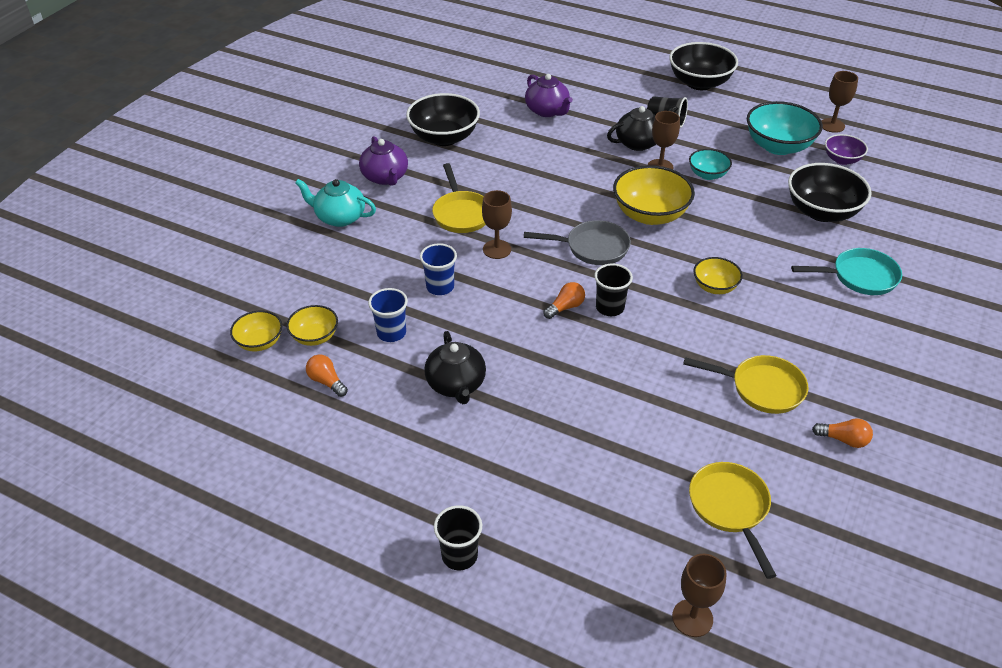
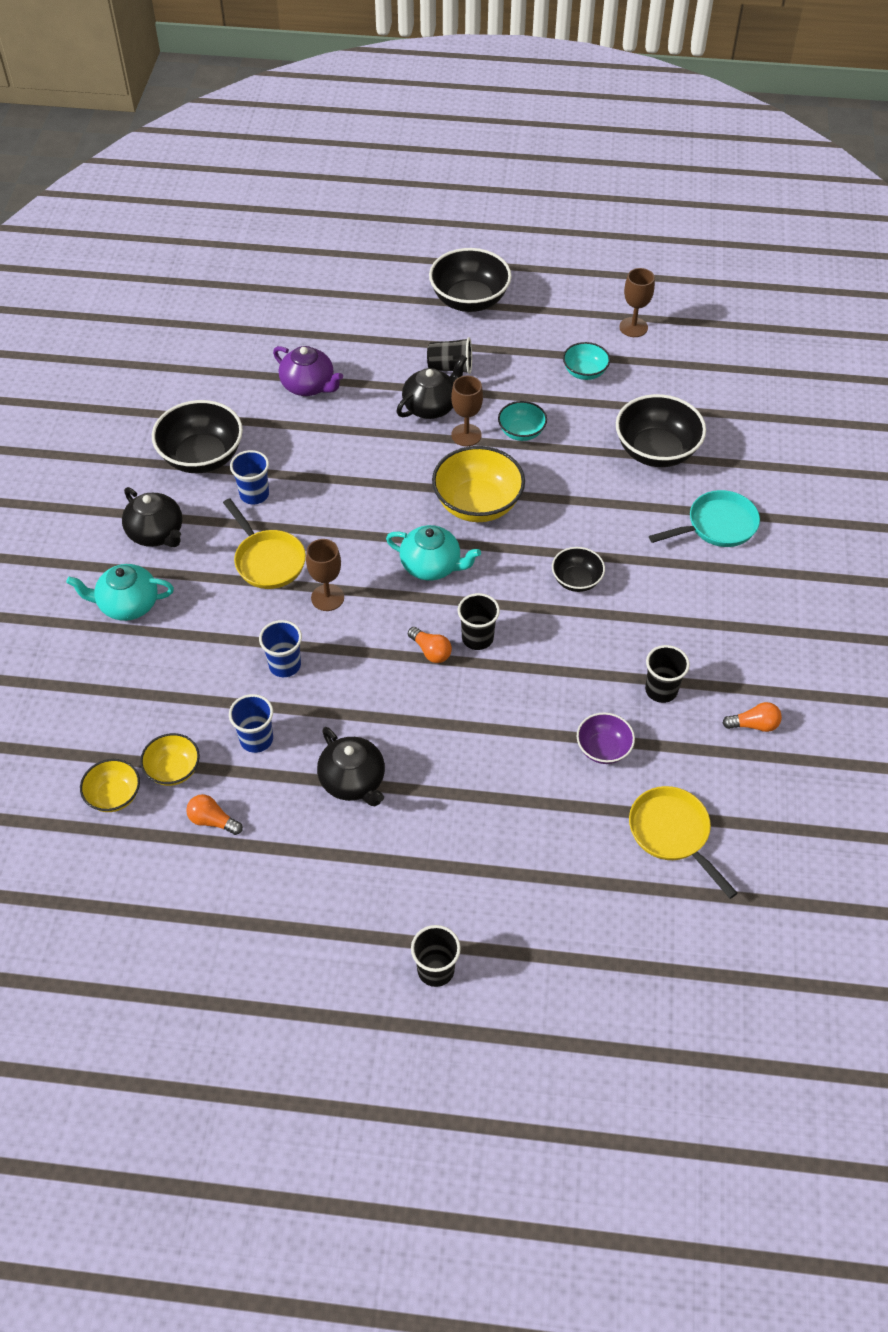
camera: 20 degrees left, 10 degrees up
purple teapot [359,136,408,186] -> black teapot [122,487,182,547]
grey pan [524,220,631,265] -> turquoise teapot [386,525,481,581]
orange light bulb [543,282,585,319] -> orange light bulb turned 105 degrees clockwise [408,627,452,663]
brown goblet [672,554,726,637] -> none
yellow pan [683,355,808,414] -> black cup [645,645,690,703]
yellow bowl [693,257,743,294] -> black bowl [552,547,605,592]
turquoise bowl [747,101,823,155] -> turquoise bowl [563,342,610,380], size x0.56
purple bowl [825,134,868,165] -> purple bowl moved to [577,712,635,764]
none -> blue cup [230,450,269,504]

